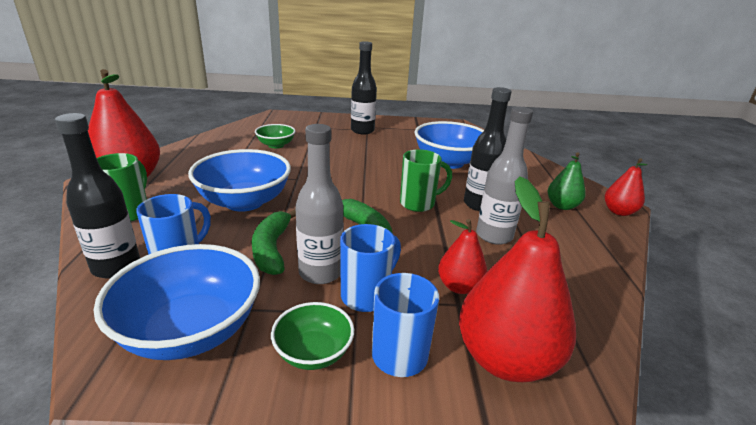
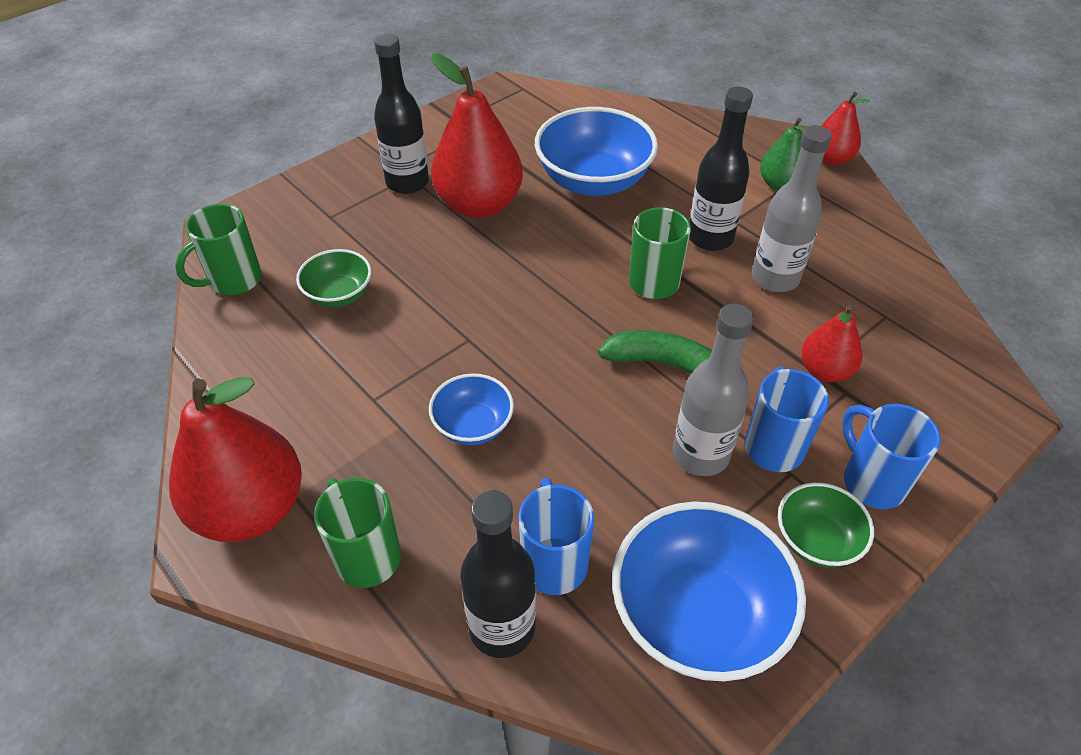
camera: 40 degrees left, 20 degrees up
blue bowl [188,149,291,212] -> blue bowl [429,373,514,445], size x0.54
green banana [252,209,296,275] -> none
red pear [459,176,576,382] -> red pear moved to [431,53,523,218]
none -> green mug [175,204,262,295]

